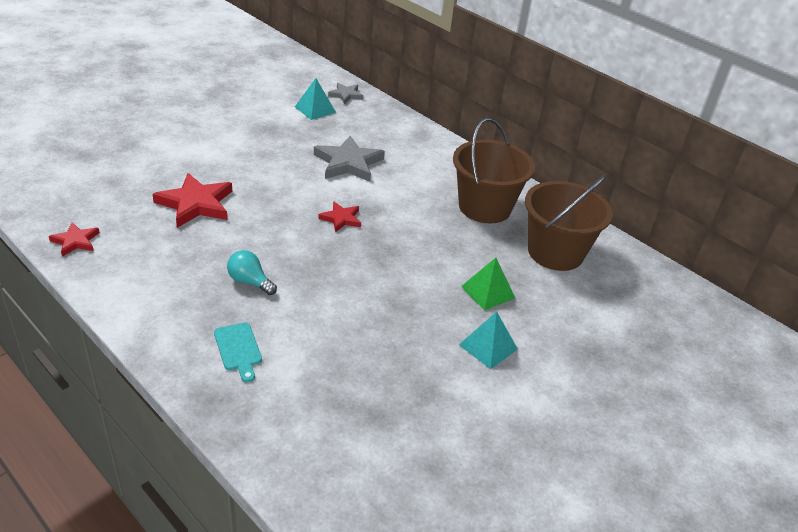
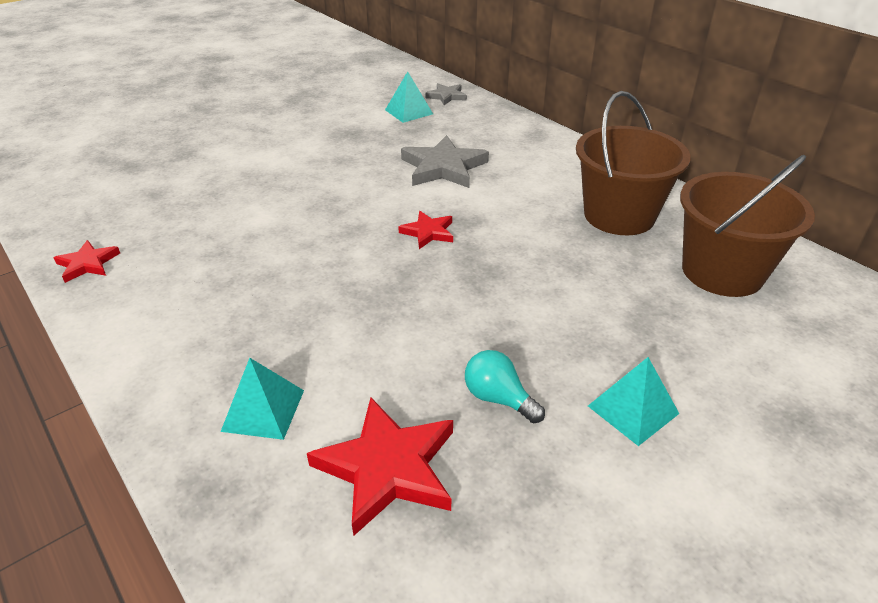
camera: 10 degrees right, 0 degrees up
red star [152,173,232,228] -> red star moved to [307,398,453,536]
turquoise cutting board [214,322,262,382] -> turquoise pyramid [221,358,304,440]
turquoise light bulb [227,250,277,295] -> turquoise light bulb moved to [465,350,545,423]
green pyramid [461,257,515,311] -> none

